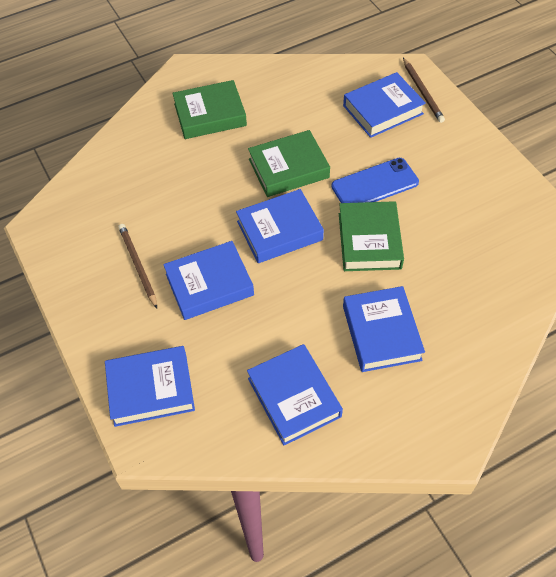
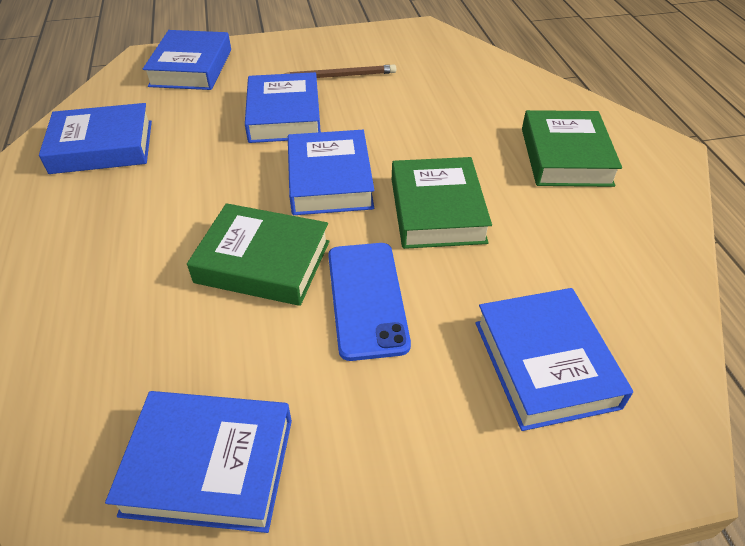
camera: 105 degrees right, 10 degrees down
blue book [343,286,425,372] -> blue book moved to [105,391,292,533]
brown pencil [403,58,445,123] -> none

